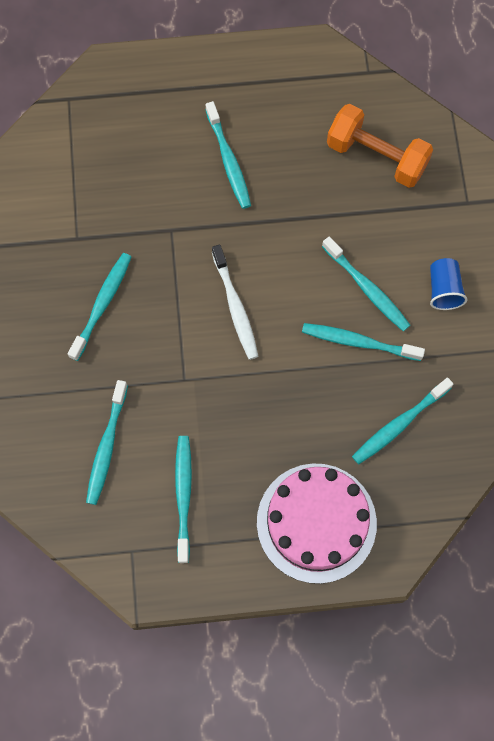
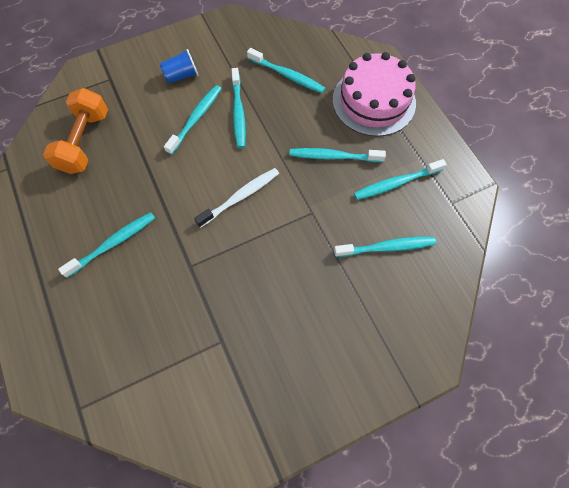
camera: 110 degrees left, 5 degrees down
turquoise toothbrush [68,253,131,361] -> turquoise toothbrush moved to [290,148,386,162]

